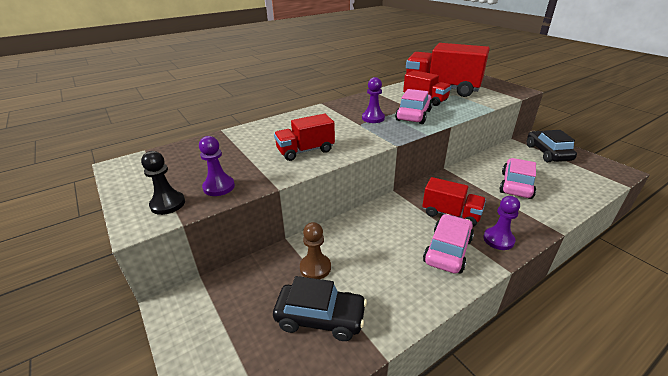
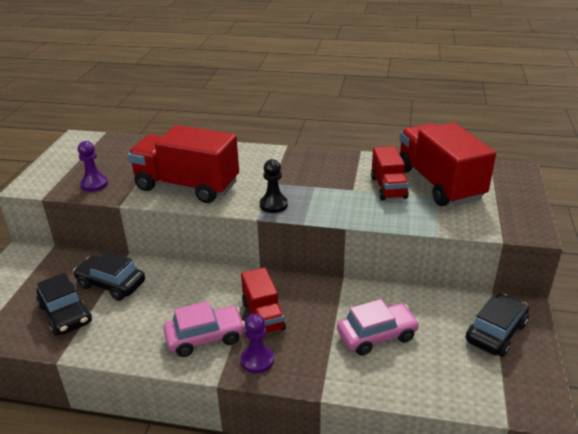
camera: 45 degrees right, 0 degrees up
black pawn [141,151,185,215] -> black pawn moved to [260,159,288,213]
red truck [274,114,335,161] -> red truck [128,125,239,203], size x1.79
brown pawn [300,222,331,279] -> black car [73,251,145,301]
purple pawn [362,77,385,123] -> none
pink car [395,89,433,124] -> none

